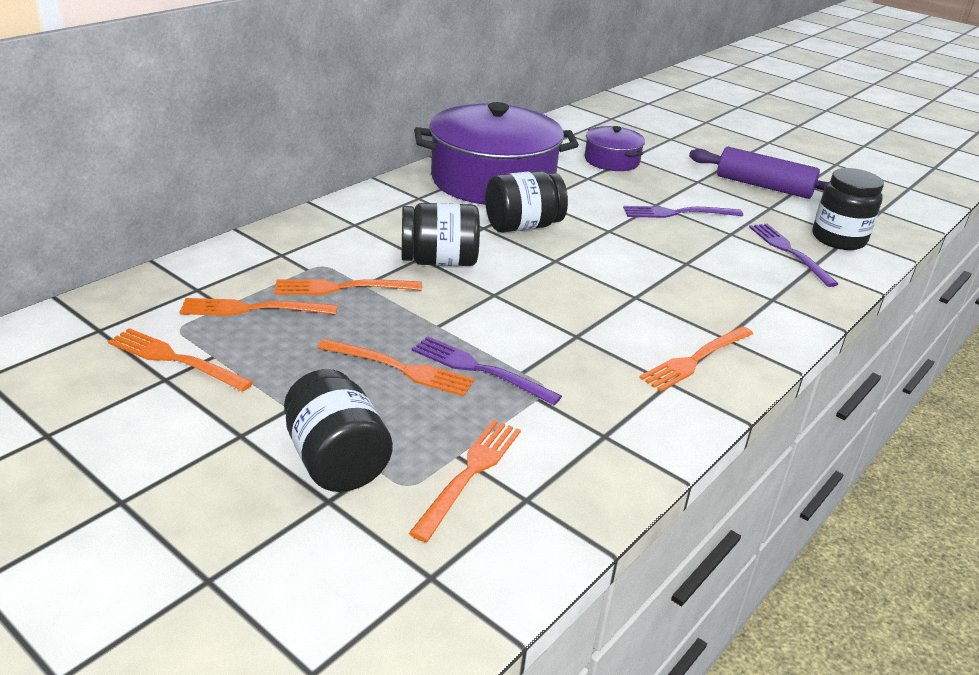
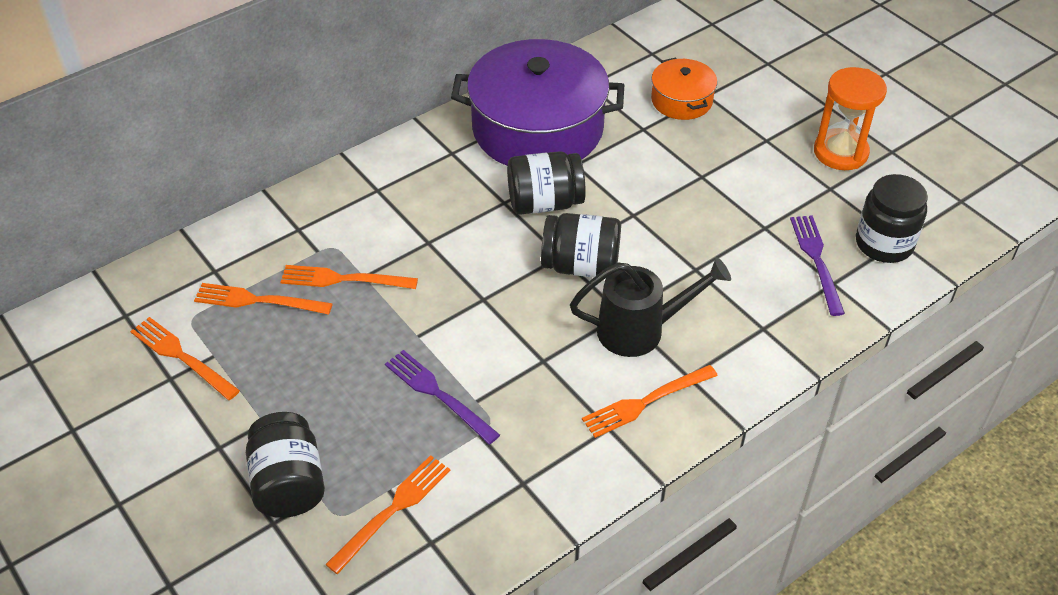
camera: 15 degrees right, 15 degrees up
orange fork [317,339,475,396] -> none
black jar [401,203,480,266] -> black jar moved to [541,213,621,278]
purple pot [585,126,645,171] -> orange pot [651,57,717,120]
purple fork [623,206,743,218] -> none
purple rolling pin [689,147,828,199] -> orange hourglass [814,67,887,170]
none -> black watering can [570,257,731,357]

